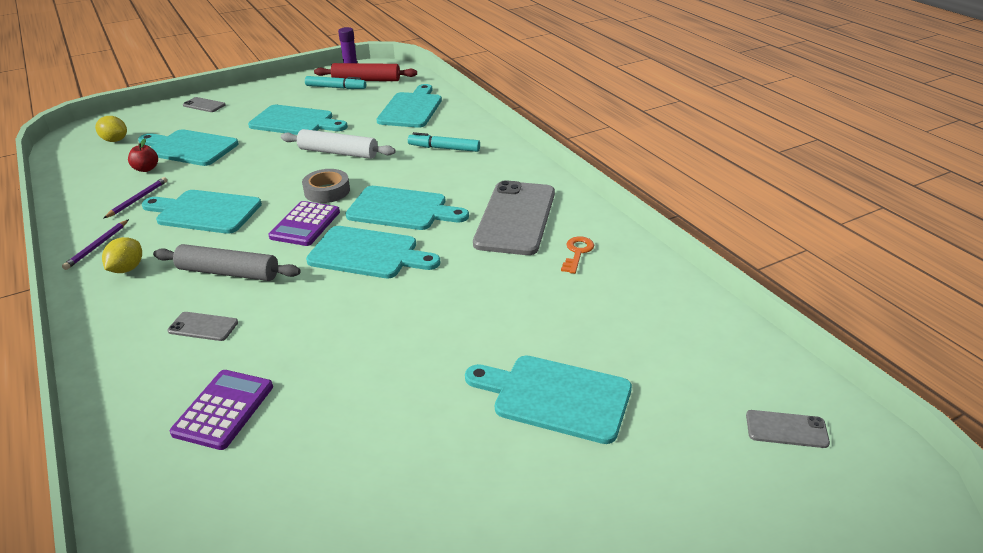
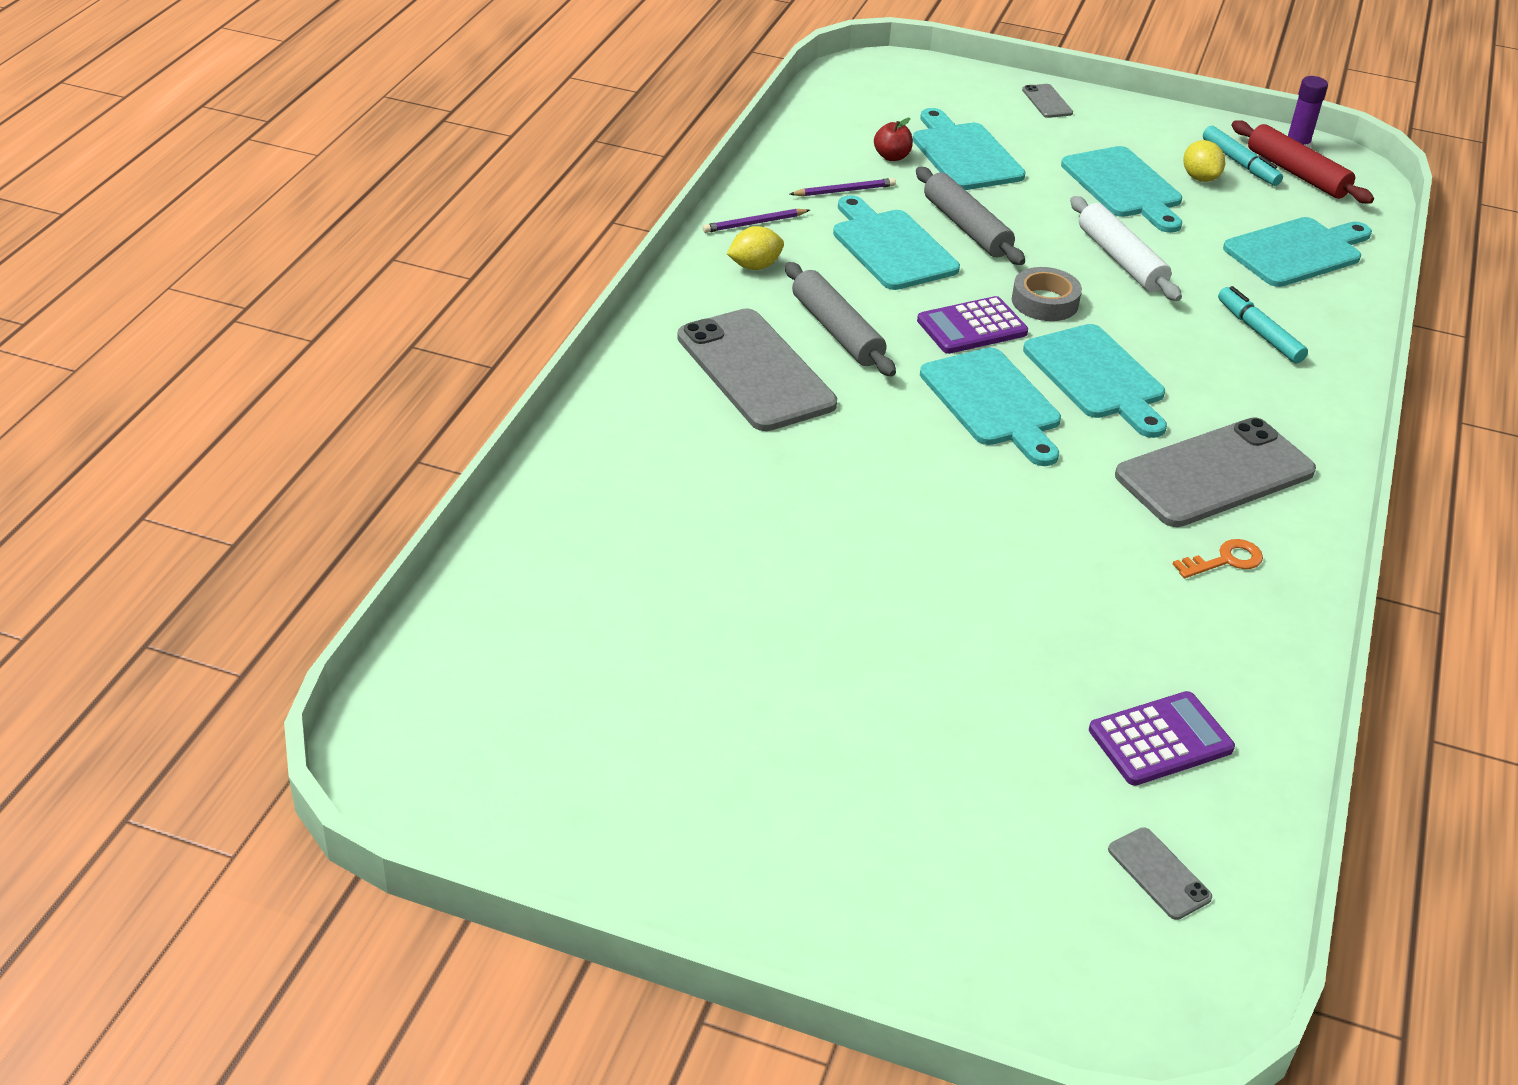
camera: 45 degrees right, 5 degrees up
yellow lemon [95,116,127,142] -> yellow lemon moved to [1183,140,1225,182]
grey phone [167,312,238,341] -> grey phone [677,308,837,431], size x2.33
purple calculator [170,370,273,450] -> purple calculator moved to [1089,691,1235,786]
turquoise cutting board [465,355,632,444] -> none
none -> grey rolling pin [916,167,1025,265]

